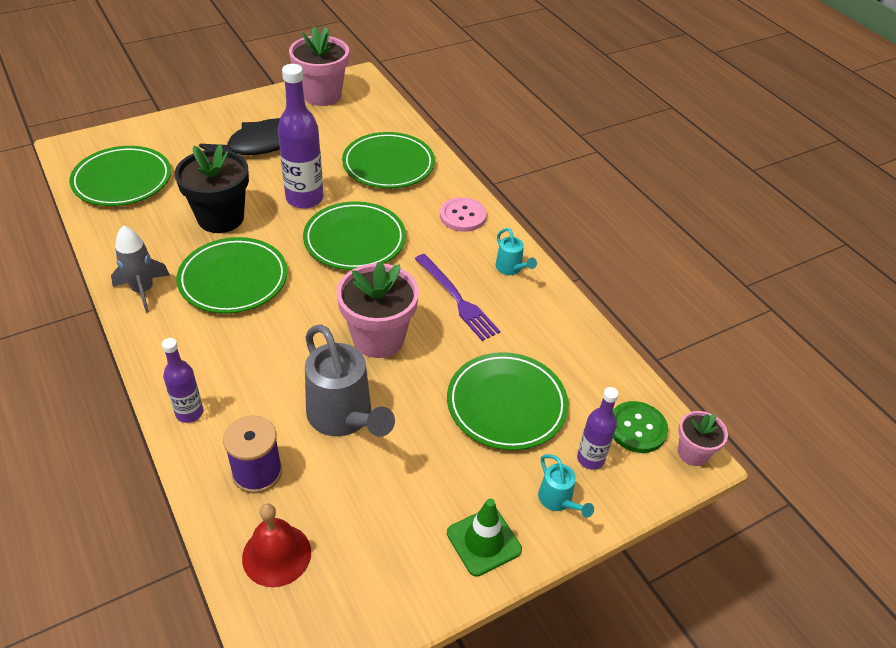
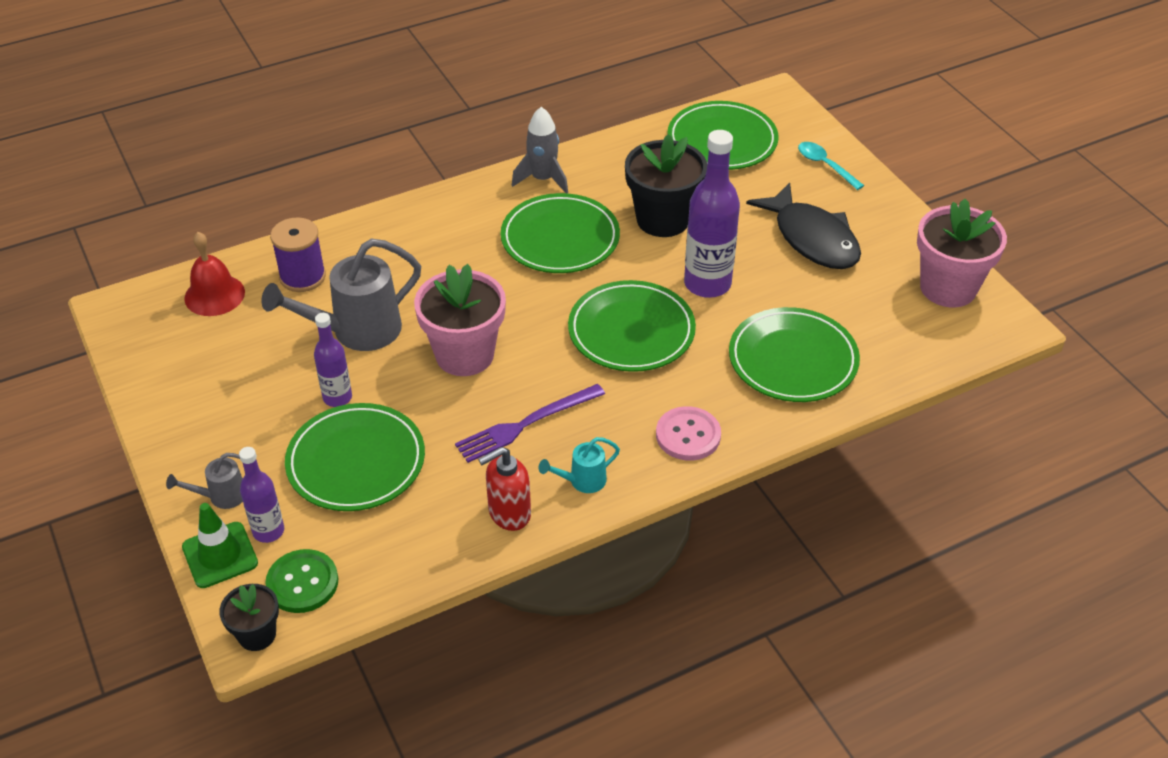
camera: 95 degrees right, 0 degrees up
purple bottle [162,338,203,423] -> purple bottle moved to [314,313,352,407]
green traffic cone [447,499,522,577] -> green traffic cone moved to [182,503,258,588]
turquoise watering can [538,454,594,518] -> grey watering can [166,453,243,509]
pink flower pot [678,411,728,466] -> black flower pot [219,584,279,651]
none -> red soap dispenser [478,447,531,531]
none -> turquoise spoon [798,142,864,190]

